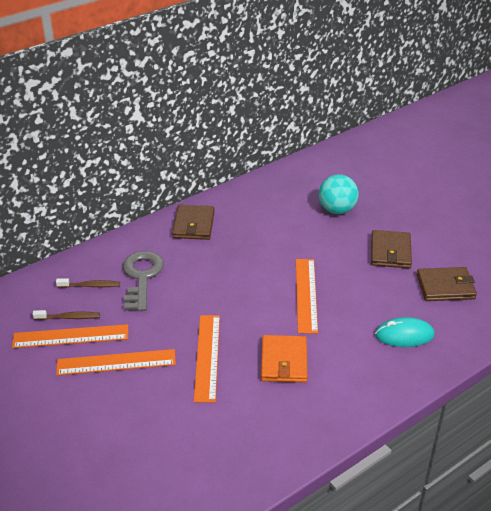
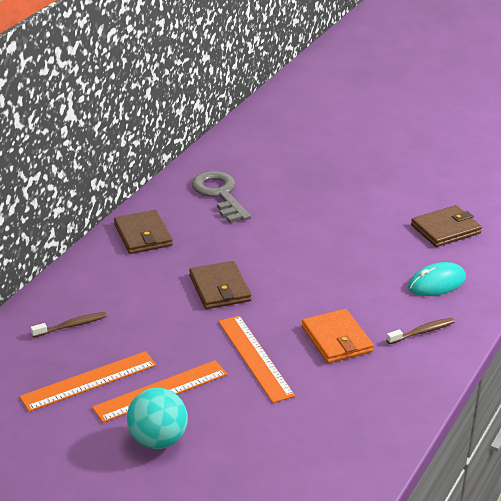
camera: 25 degrees left, 5 degrees down
brown toothbrush [33,310,100,320] -> brown toothbrush moved to [386,318,455,344]
grey key [123,251,164,311] -> grey key moved to [192,171,251,223]
orange ruler [296,259,318,334] -> none
turquoise ball [319,174,359,214] -> turquoise ball moved to [127,388,188,449]
brown wallet [371,230,412,268] -> brown wallet moved to [189,261,251,309]

